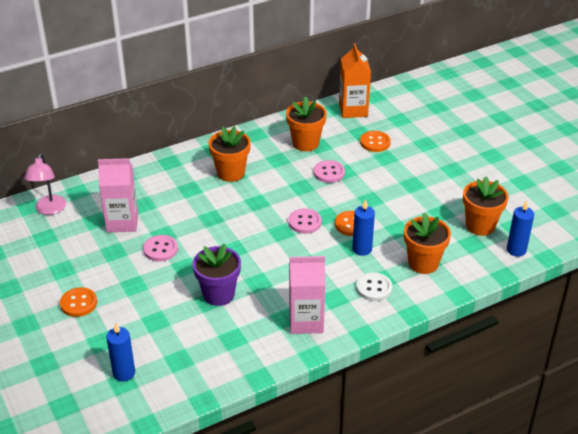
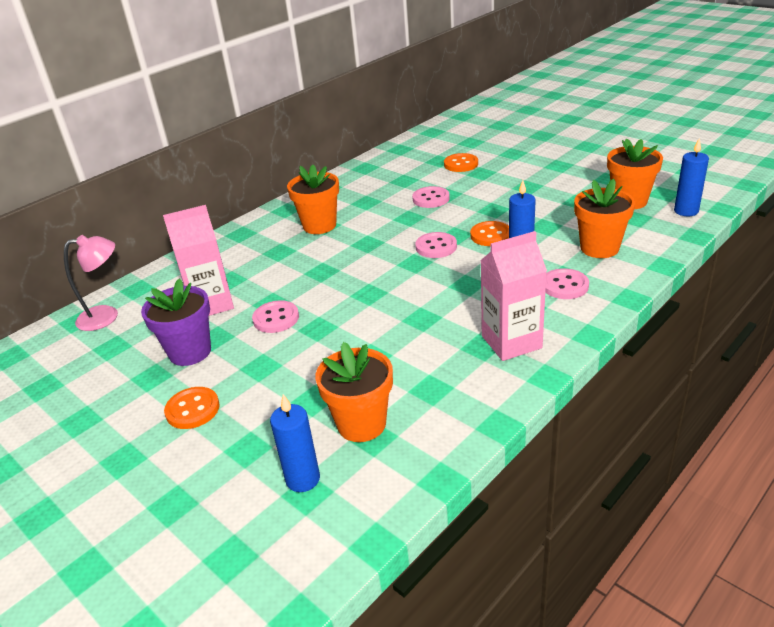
camera: 15 degrees left, 5 degrees down
pink lamp [24,154,66,215] -> pink lamp turned 90 degrees counterclockwise [64,235,118,331]
purple flower pot [193,244,241,306] -> purple flower pot moved to [141,279,211,366]
orange flower pot [286,96,327,151] -> orange flower pot moved to [315,342,393,442]
orange carton [339,43,371,118] -> none
white button [356,272,392,301] -> pink button [545,268,589,299]

